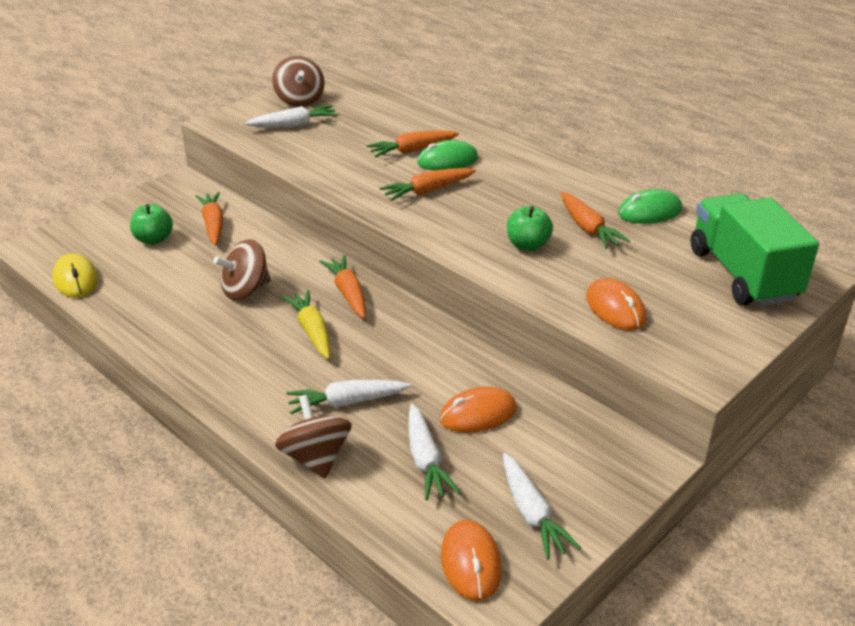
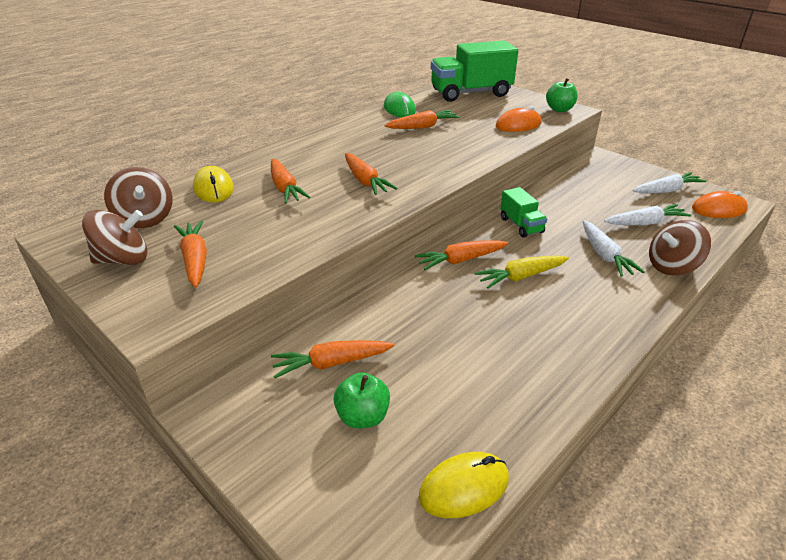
camera: 90 degrees left, 0 degrees up
brown spinning top [214,239,271,300] -> brown spinning top moved to [104,167,172,228]
white carrot [245,105,338,128] -> orange carrot [174,221,207,288]
green mouse [417,140,478,170] -> none
orange mouse [439,387,517,433] -> none
green apple [507,206,553,251] -> green apple moved to [546,78,578,112]
none -> yellow mouse [193,166,234,203]
none -> green truck [500,187,547,237]

